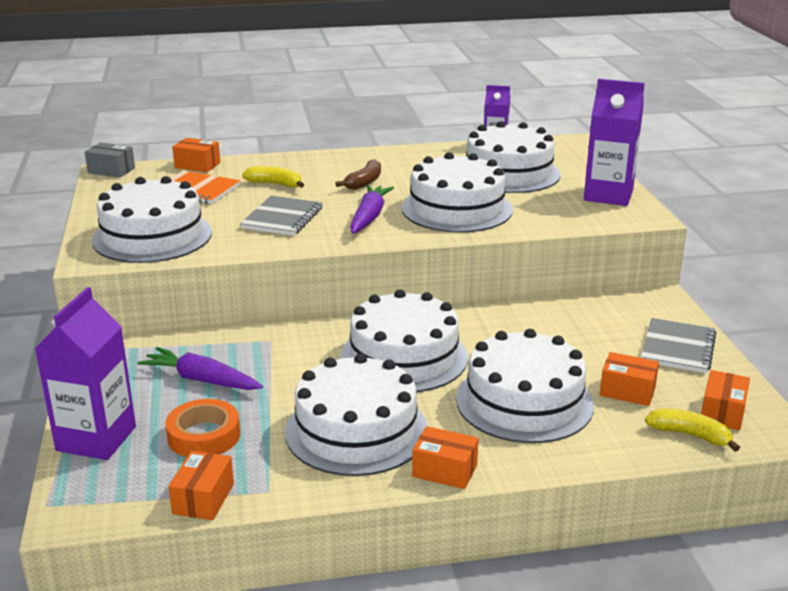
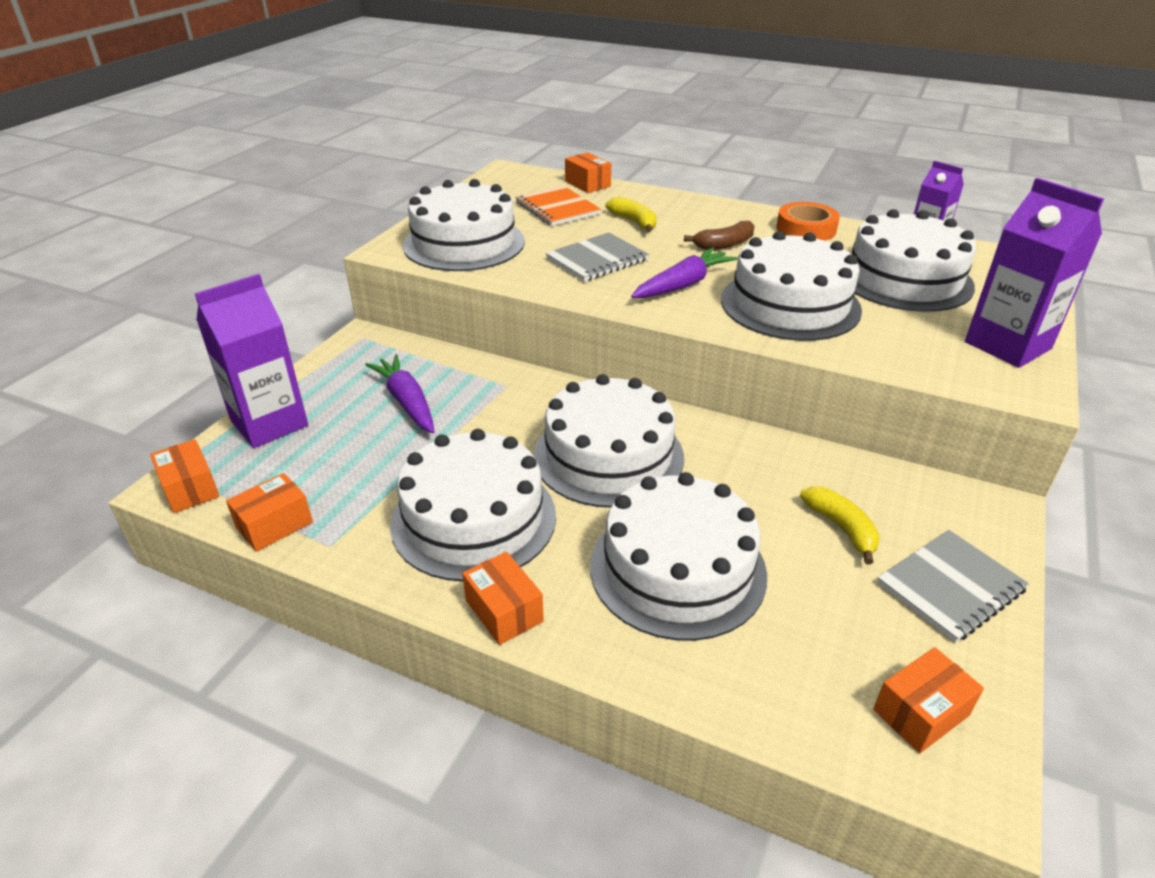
camera: 35 degrees right, 10 degrees up
grey box [85,142,135,178] -> none
orange tape [165,399,240,457] -> orange tape moved to [776,202,840,241]
orange box [600,352,659,406] -> orange box moved to [150,439,219,513]
yellow banana [645,408,740,452] -> yellow banana moved to [800,486,880,565]

